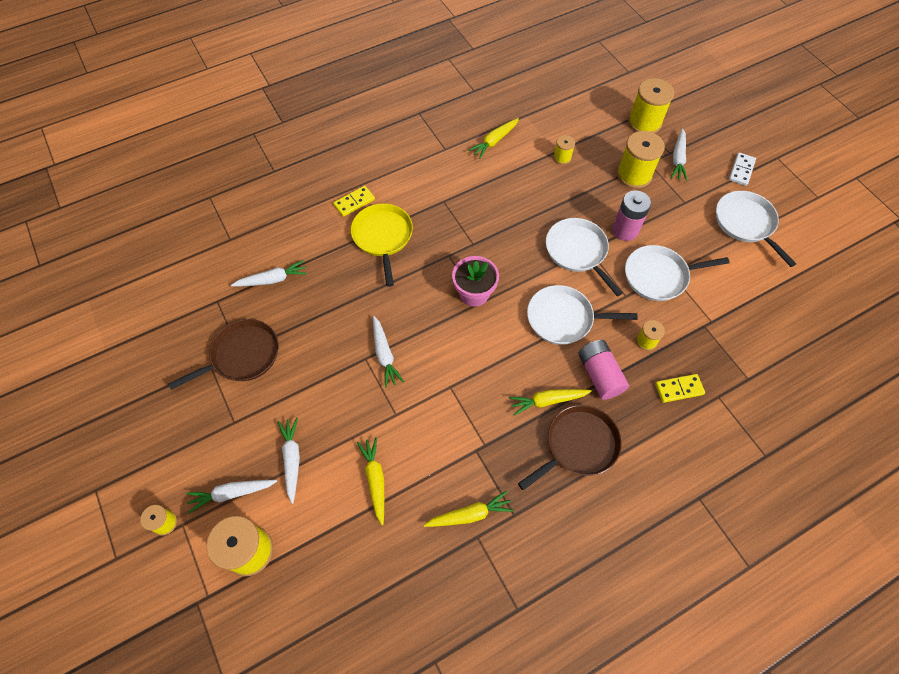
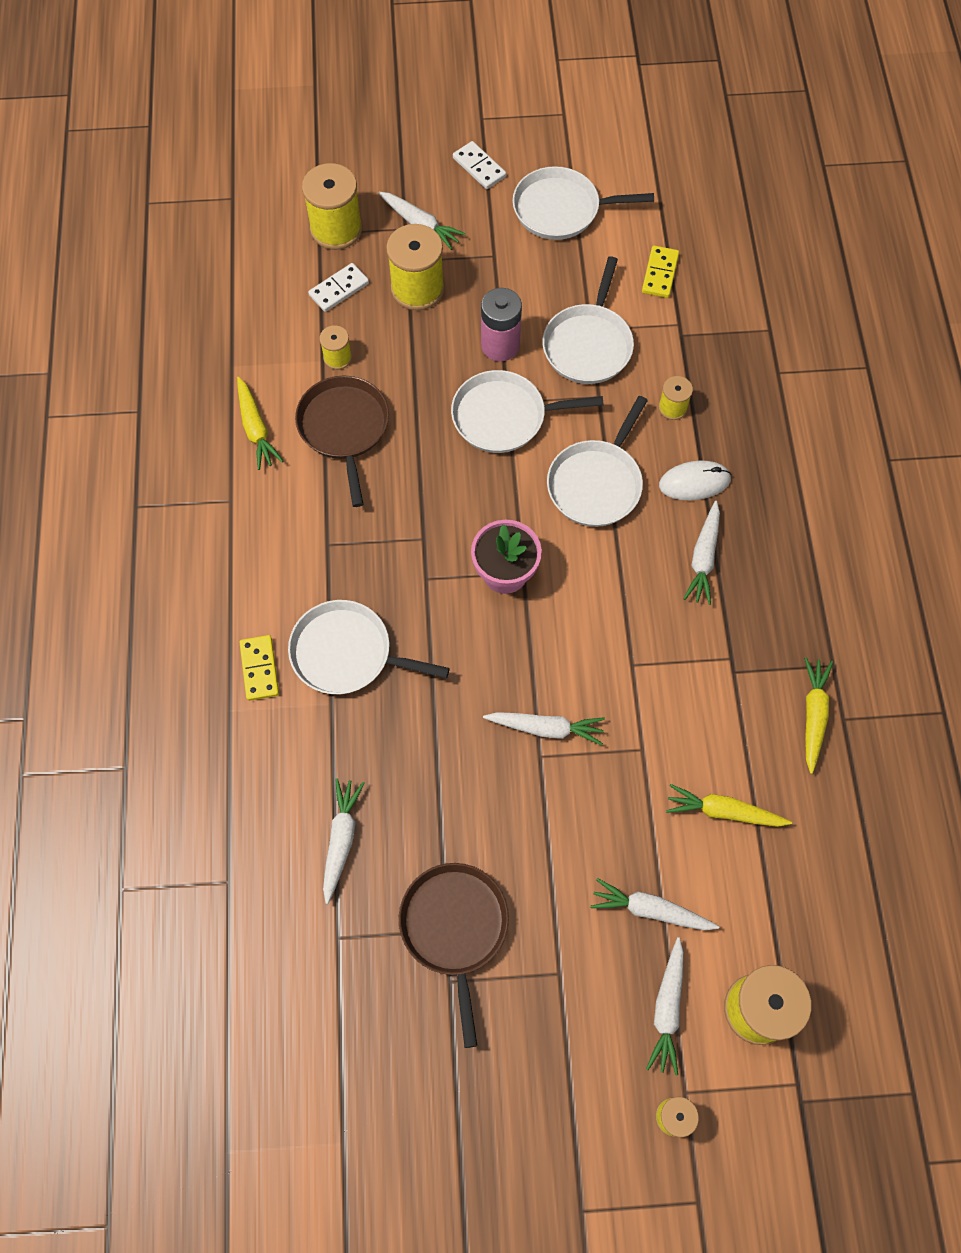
camera: 65 degrees left, 5 degrees up
yellow pan [351,203,413,287] -> white pan [288,600,450,694]
yellow carrot [509,389,592,416] -> white carrot [683,501,720,605]
brown pan [518,405,622,490] -> brown pan moved to [295,376,389,507]
pink battery [578,340,629,400] -> white mouse [659,460,731,500]
yellow domino [655,374,705,403] -> yellow domino moved to [642,246,679,298]
none -> white domino [308,263,369,312]

